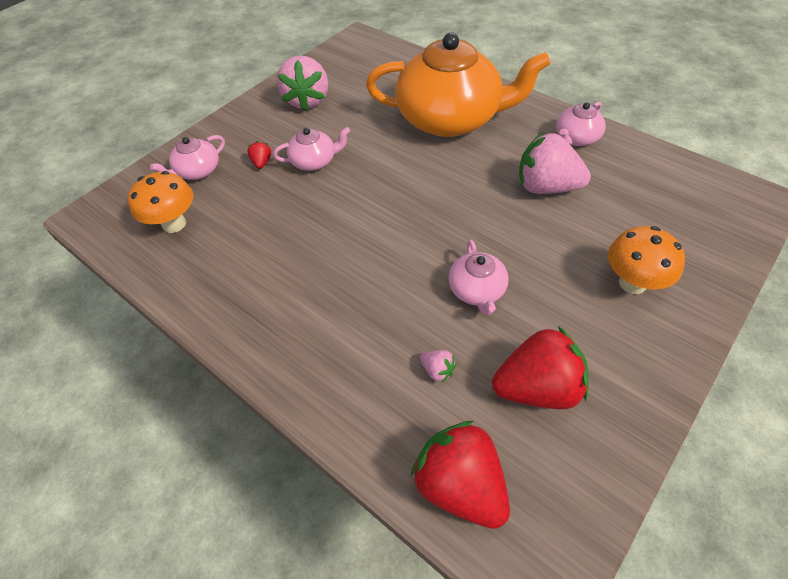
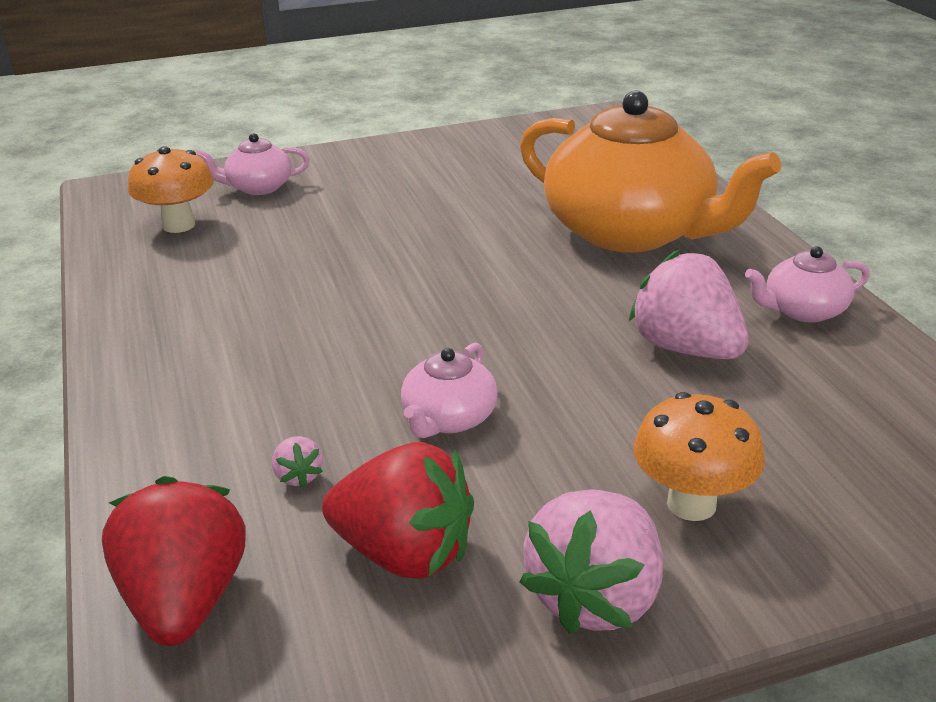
camera: 30 degrees right, 20 degrees down
red strawberry [247,141,271,169] -> none
pink teapot [273,127,350,171] -> none
pink strawberry [277,56,328,111] -> pink strawberry moved to [520,490,663,634]

